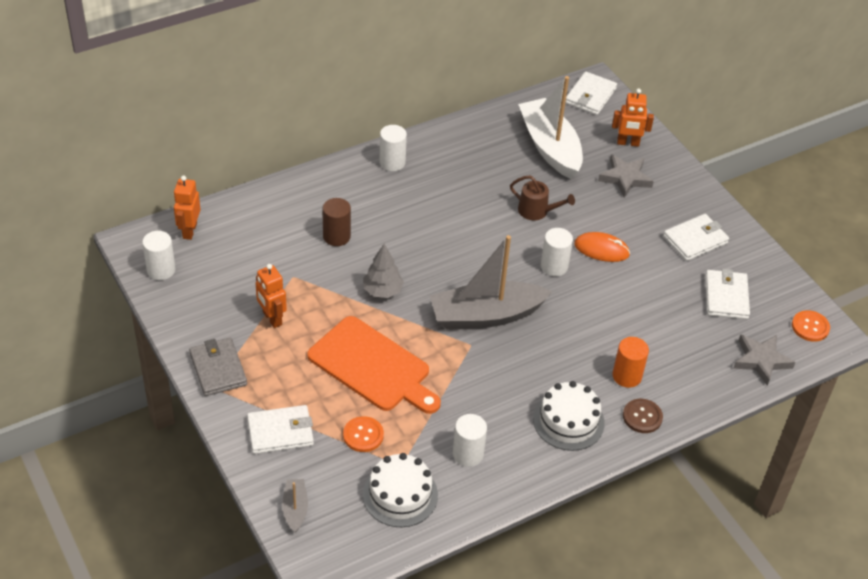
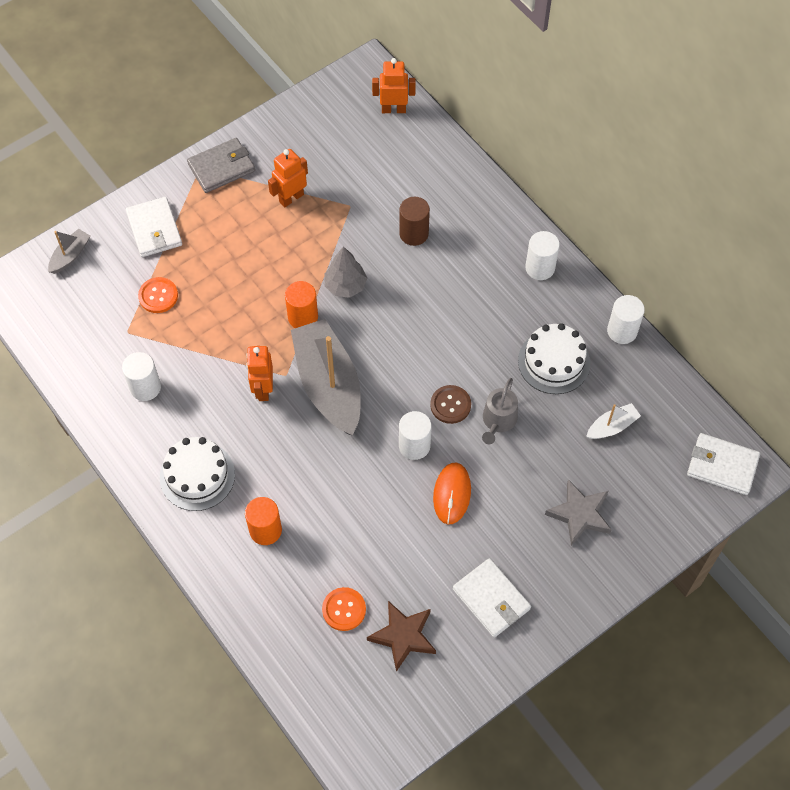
camera: 85 degrees right, 15 degrees up
white cylinder [142,231,176,280] -> white cylinder moved to [607,295,645,344]
grey boat [282,479,308,533] -> grey boat turned 45 degrees counterclockwise [48,229,90,274]
orange cutting board [307,316,441,414] -> none
white cake [363,453,438,527] -> white cake moved to [518,323,590,394]
brown watering can [510,175,575,220] -> grey watering can [482,378,518,444]
white boat [518,76,583,179] -> white boat [586,403,641,439], size x0.45
orange robot [612,89,654,147] -> orange robot moved to [246,346,273,401]
brown button [623,399,663,433] -> brown button moved to [430,385,471,424]
white wallet [705,269,750,319] -> brown star [367,601,436,672]
grey star [734,334,795,386] -> none
orange button [792,310,830,342] -> orange button moved to [322,587,366,631]
none -> orange cylinder [285,281,318,328]

